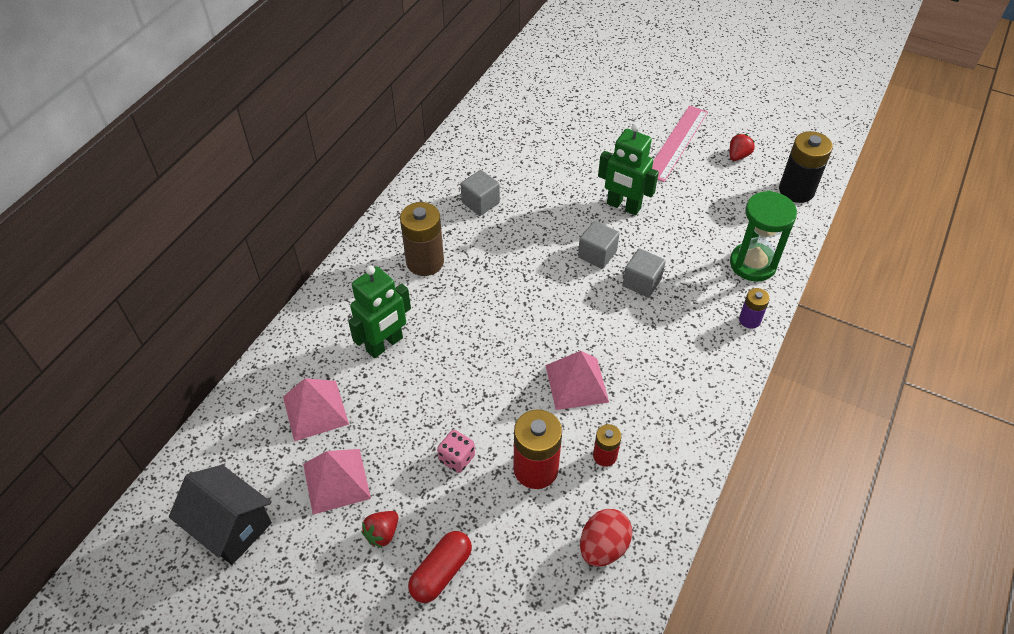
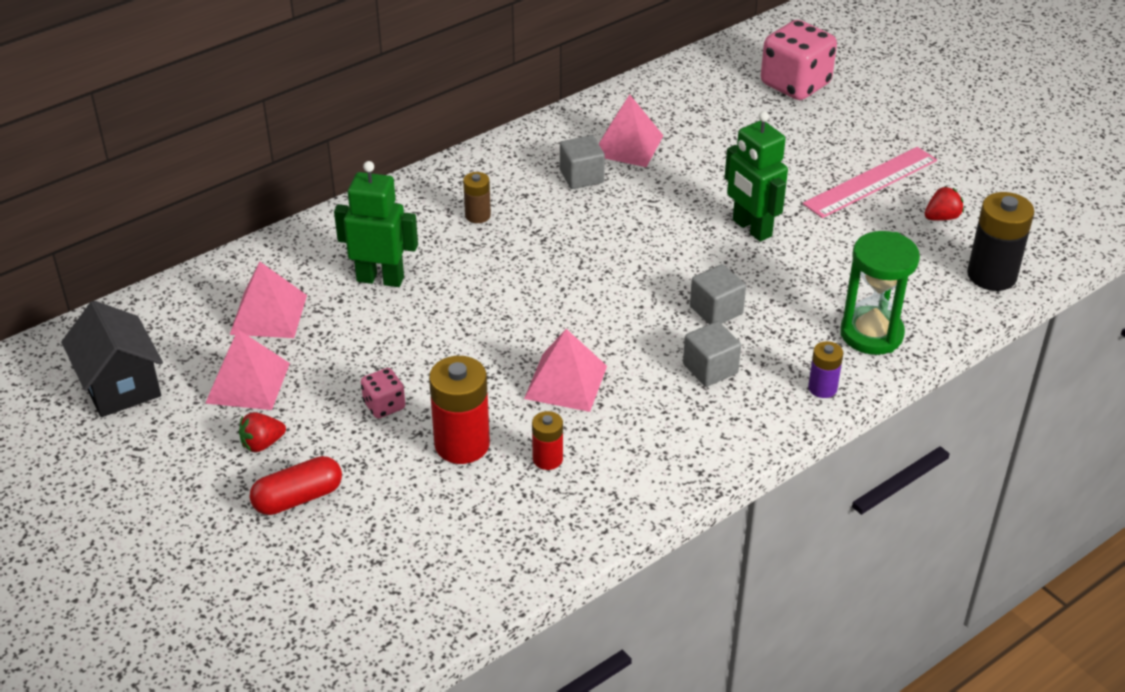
camera: 25 degrees right, 10 degrees down
green robot [348,265,411,358] -> green robot turned 150 degrees counterclockwise [334,161,418,287]
brown battery [400,202,444,276] -> brown battery [463,172,491,223], size x0.55
grey cube [578,221,619,269] -> grey cube moved to [683,321,741,387]
red egg [580,509,632,567] -> none
none -> pink pyramid [599,94,664,167]
none -> pink dice [761,20,837,100]

